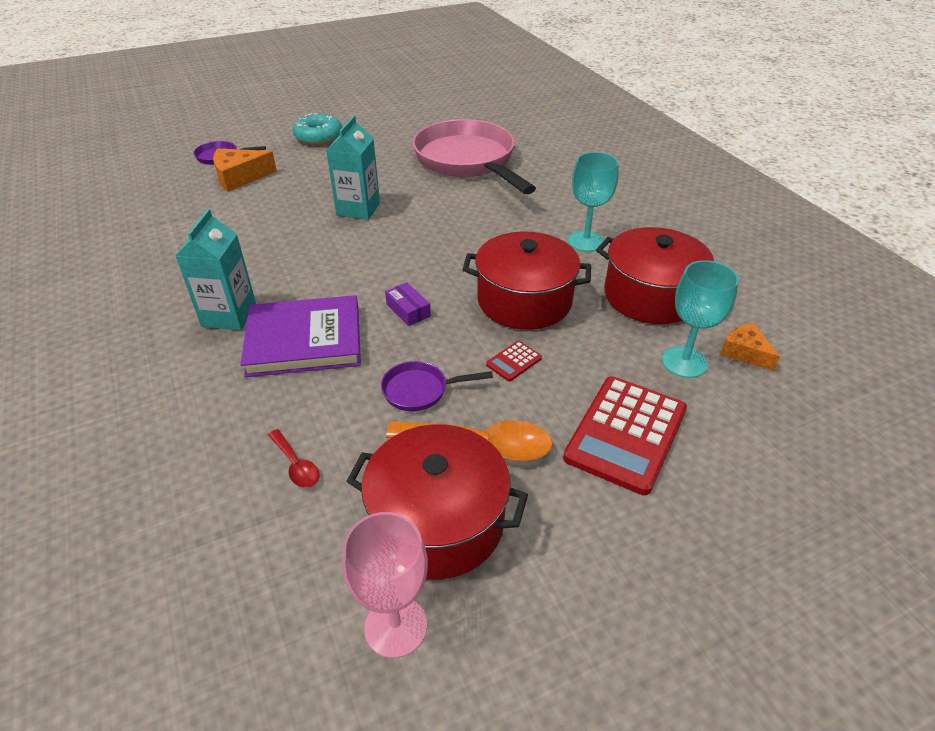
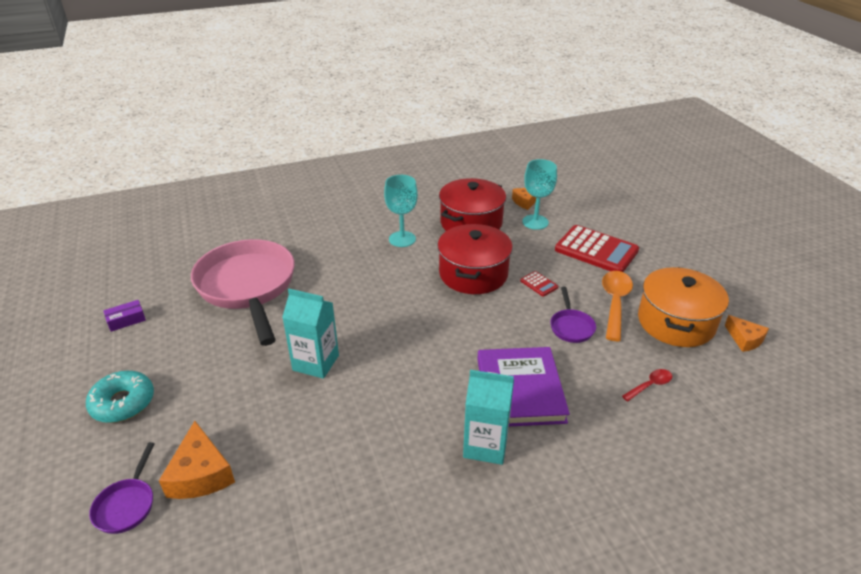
camera: 85 degrees left, 5 degrees down
pink goblet [342,512,428,658] -> orange cheese [724,315,769,352]
red pot [346,424,528,579] -> orange pot [638,267,729,347]
purple box [385,282,431,326] -> purple box moved to [103,300,146,332]
pink pan [412,119,536,194] -> pink pan turned 90 degrees clockwise [191,239,295,346]

